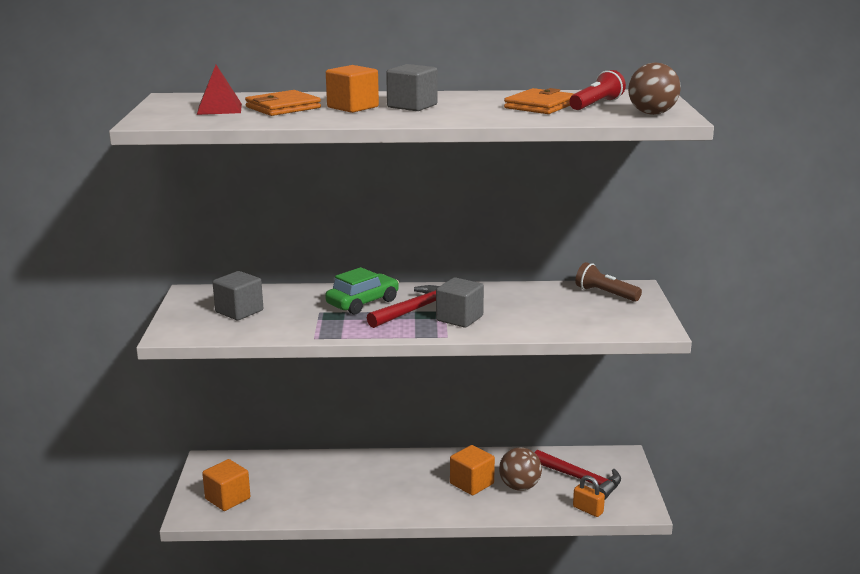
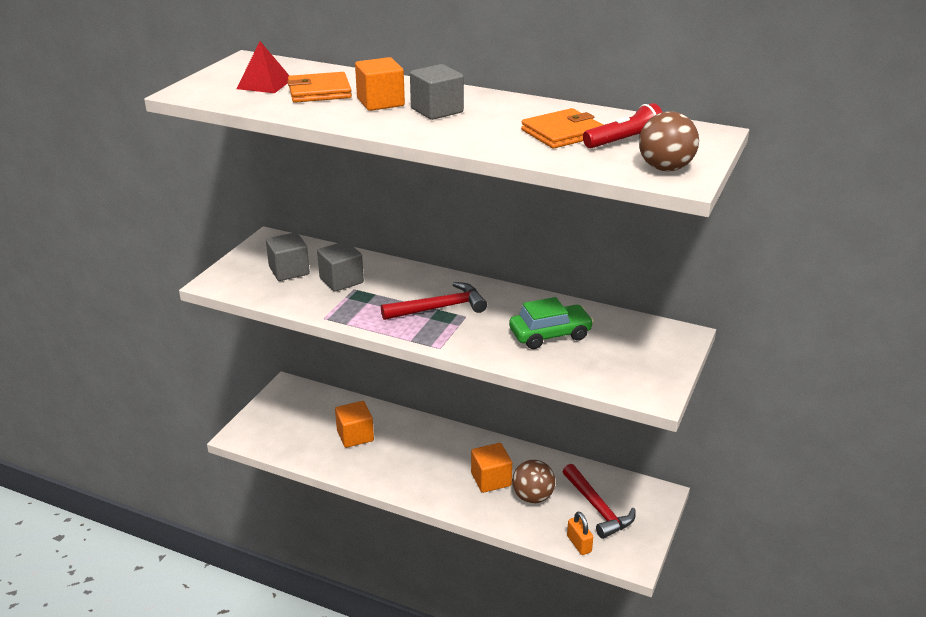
camera: 25 degrees right, 10 degrees up
orange cube [202,459,250,511] -> orange cube moved to [335,401,374,448]
green car [325,267,399,315] -> green car moved to [509,297,594,349]
grey cube [436,277,484,328] -> grey cube moved to [317,241,364,292]
brown flashlight [575,262,642,302] -> none

